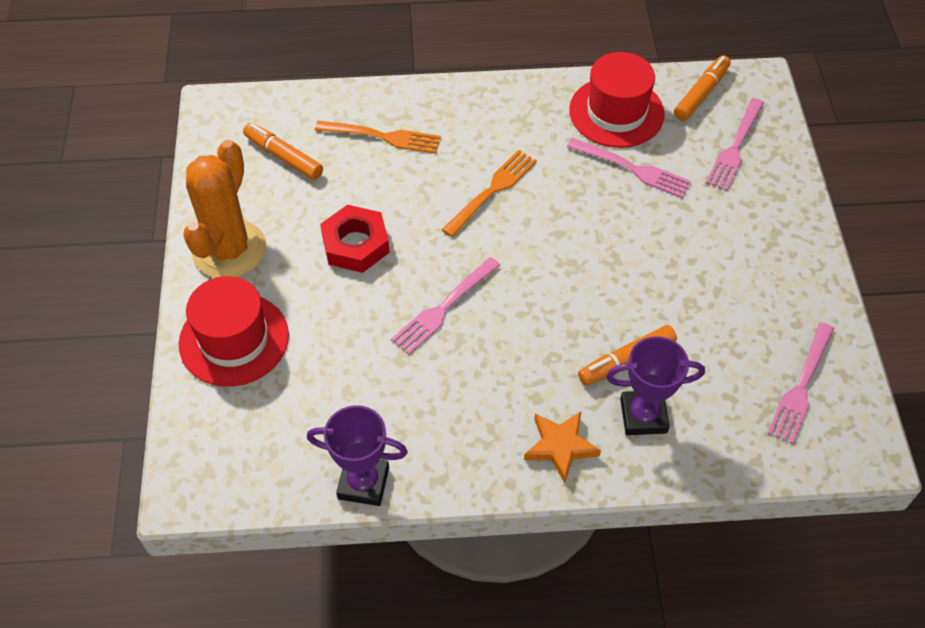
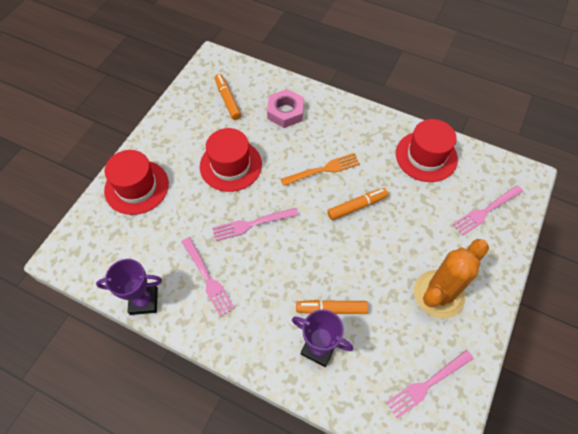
camera: 30 degrees right, 5 degrees up
orange cactus [183,140,266,278] -> orange cactus moved to [414,239,489,319]
purple trophy [307,405,408,506] -> purple trophy turned 45 degrees counterclockwise [96,259,162,315]
orange fork [315,121,441,154] -> pink nut [267,89,304,128]
red nut [320,205,390,273] -> red hat [200,128,262,192]
orange star [524,412,601,483] -> none
pink fork [567,138,691,198] -> pink fork moved to [182,237,235,317]
orange marker [674,56,731,121] -> orange marker moved to [327,188,388,220]

